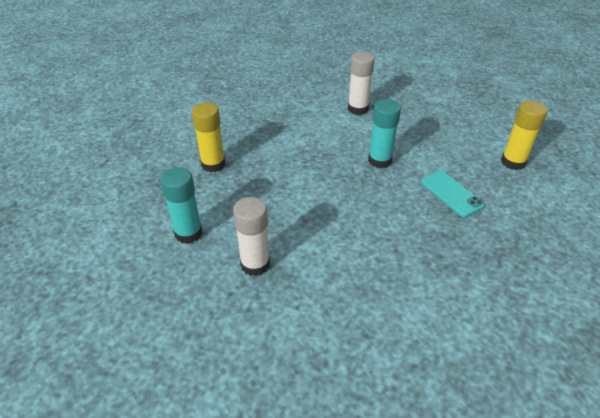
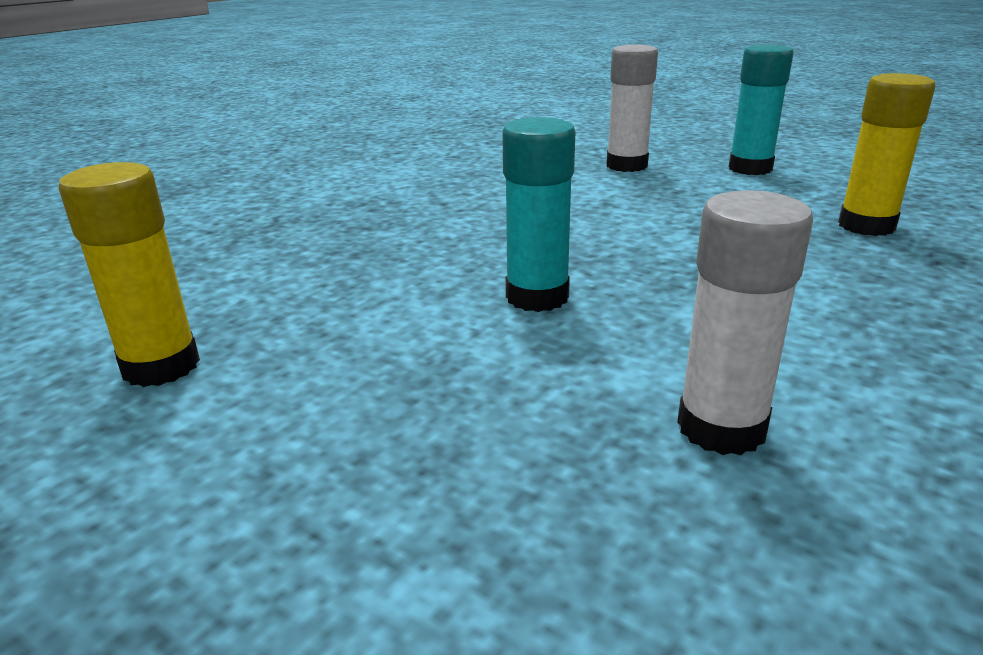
camera: 160 degrees right, 15 degrees down
turquoise phone [421,170,485,217] -> none

